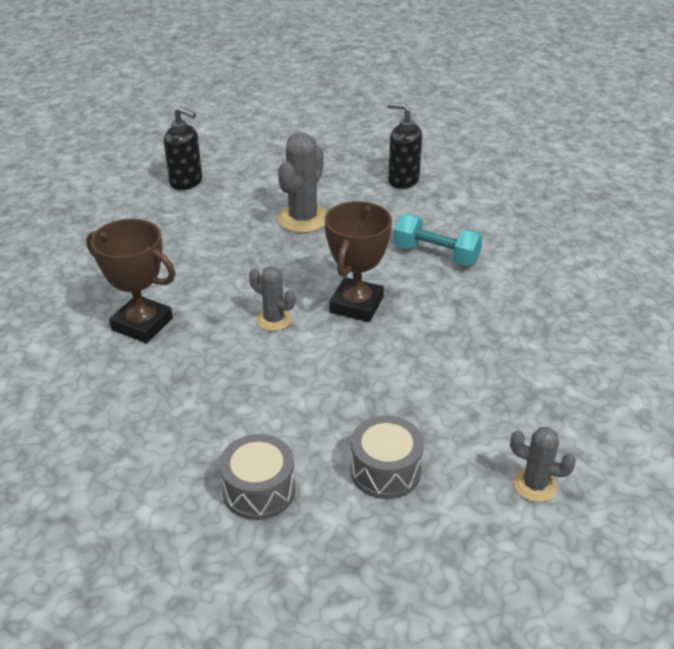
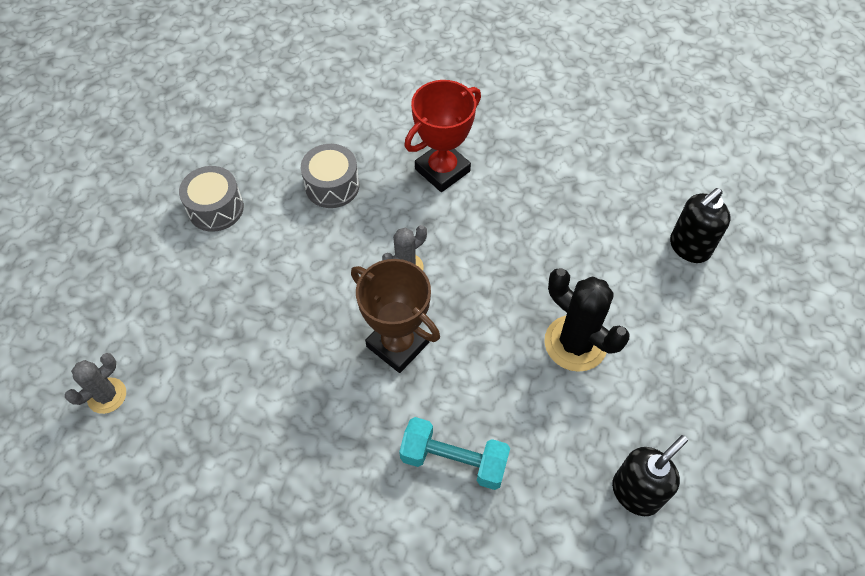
camera: 110 degrees right, 20 degrees up
brown trophy [86,219,175,343] -> red trophy [404,80,481,192]
grey cactus [277,132,327,233] -> black cactus [544,268,629,372]
grey drum [350,416,424,499] -> grey drum moved to [301,144,359,208]
turquoise dumbbell [394,214,483,266] -> turquoise dumbbell turned 60 degrees clockwise [399,417,510,490]

